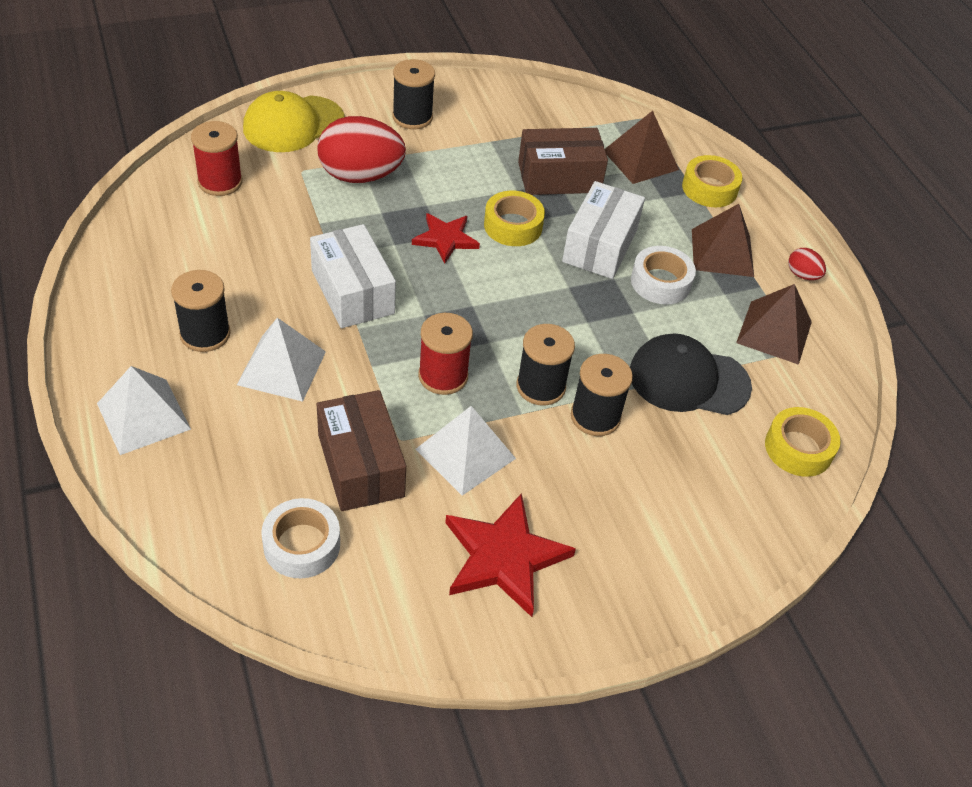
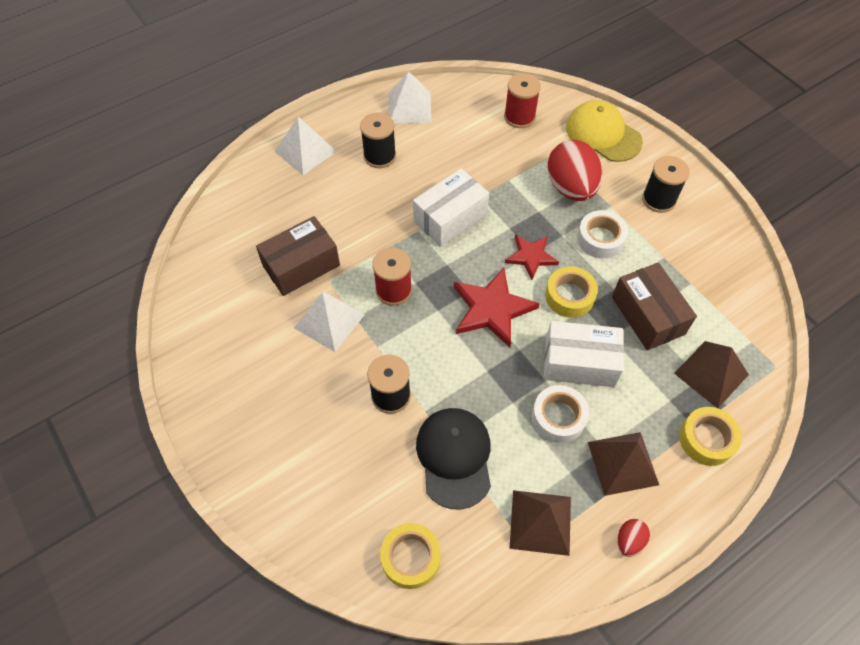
camera: 80 degrees right, 10 degrees up
white pyramid [237,318,326,402] -> white pyramid moved to [389,72,432,123]
white tape [261,498,340,578] -> white tape moved to [577,210,628,259]
red star [445,493,576,617] -> red star moved to [454,268,540,348]
black spool [516,324,575,406] -> none

